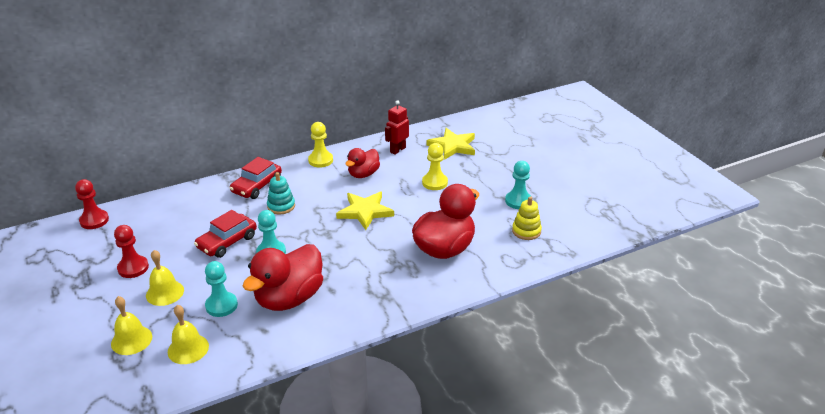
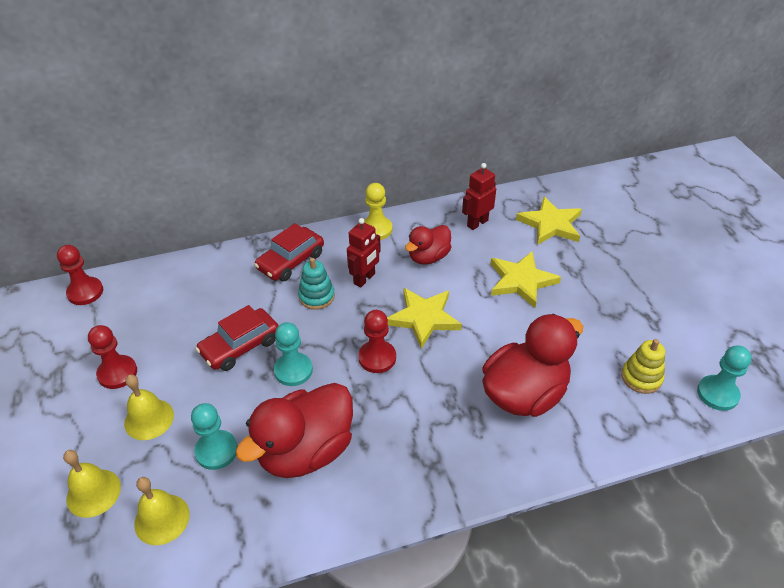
camera: 10 degrees right, 10 degrees up
yellow pawn [422,143,448,190] -> yellow star [490,251,561,308]
turquoise pawn [505,161,531,209] -> turquoise pawn moved to [697,345,752,411]
none -> red robot [347,218,381,288]
none -> red pawn [358,310,396,373]

